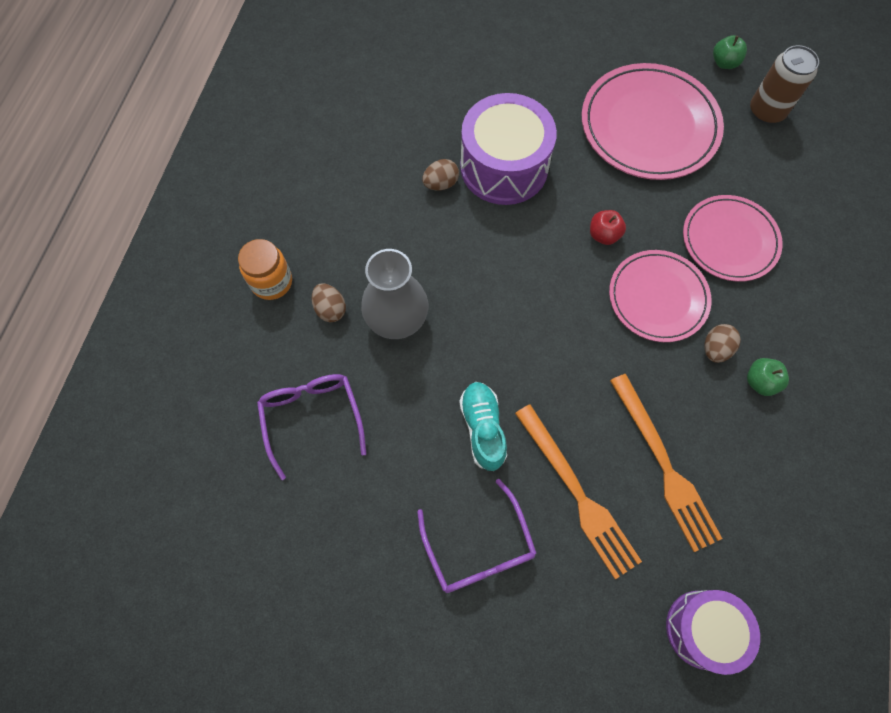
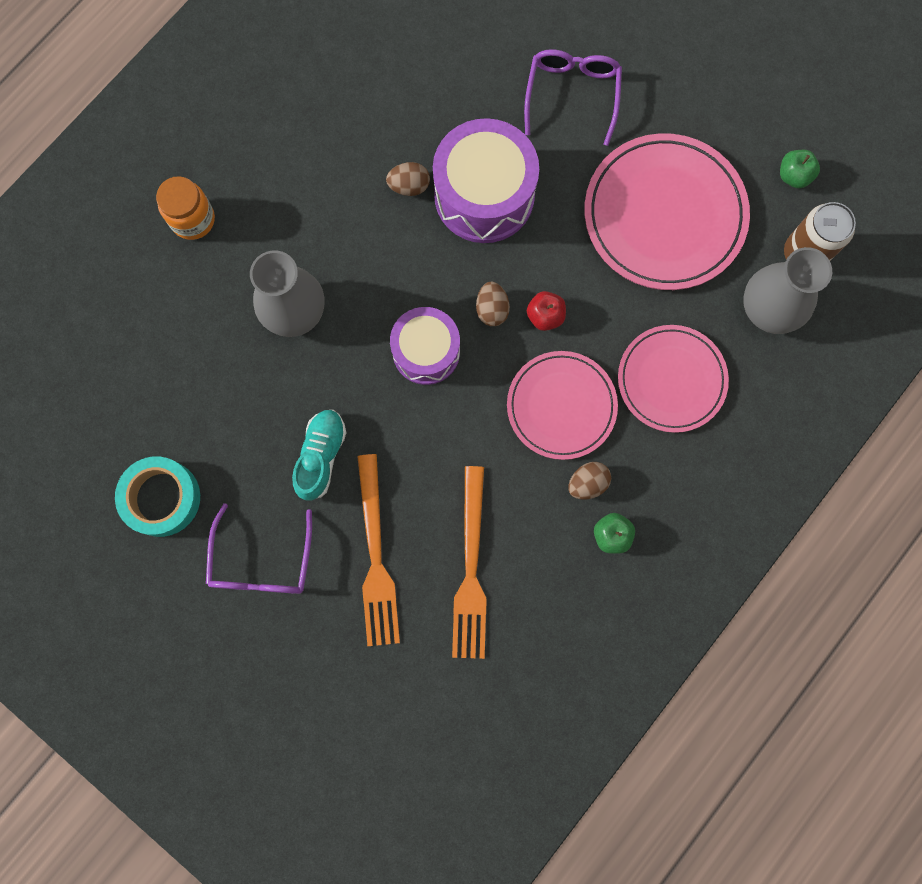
camera: 25 degrees right, 10 degrees up
purple glasses [257,374,367,480] -> purple glasses moved to [524,49,622,146]
brown egg [312,283,346,322] -> brown egg moved to [476,282,510,326]
purple drum [666,590,760,675] -> purple drum moved to [390,307,460,385]
none -> turquoise tape [115,457,200,537]
none -> grey vase [743,247,832,334]

